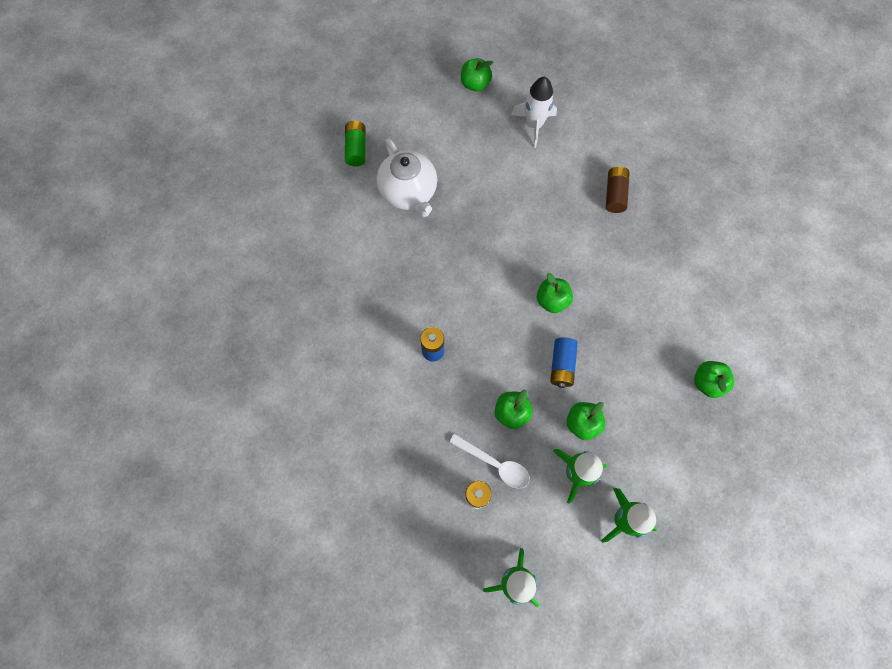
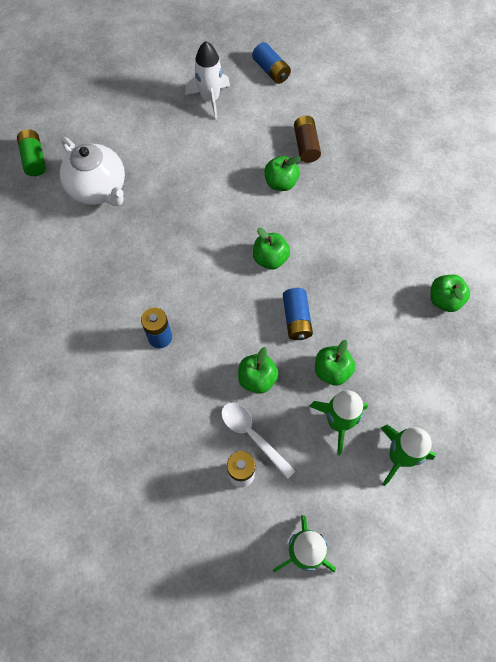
camera: 15 degrees left, 5 degrees down
white spoon [449,433,530,488] -> white spoon turned 150 degrees counterclockwise [221,403,296,479]
green apple [461,58,493,92] -> green apple moved to [264,156,301,191]
none -> blue battery [252,42,291,84]

